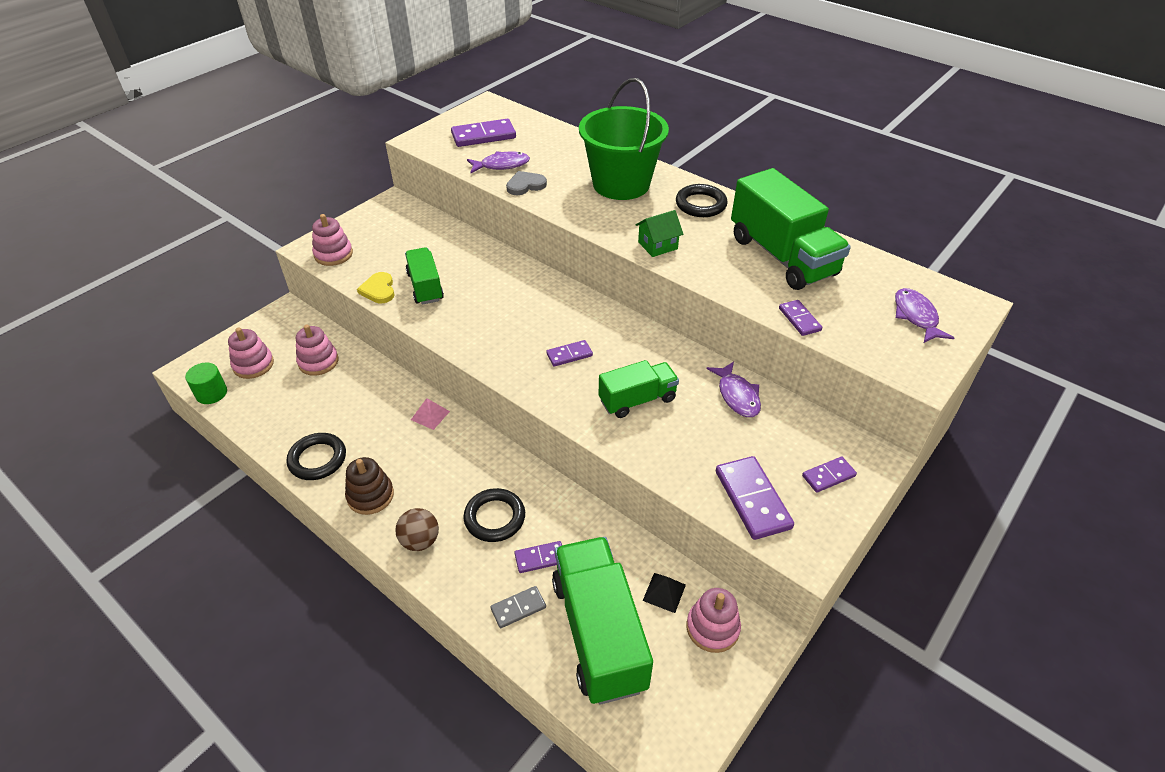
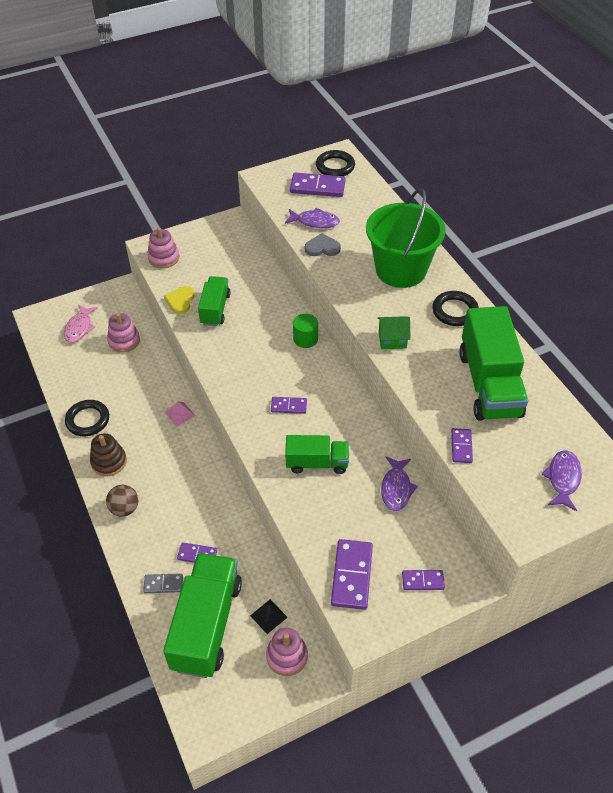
camera: 25 degrees right, 5 degrees up
green cylinder [185,363,227,404] -> green cylinder moved to [293,314,318,348]
pink stacking toy [228,327,274,379] -> pink fish [64,305,98,343]
black ring [463,488,525,542] -> black ring moved to [316,150,355,176]

